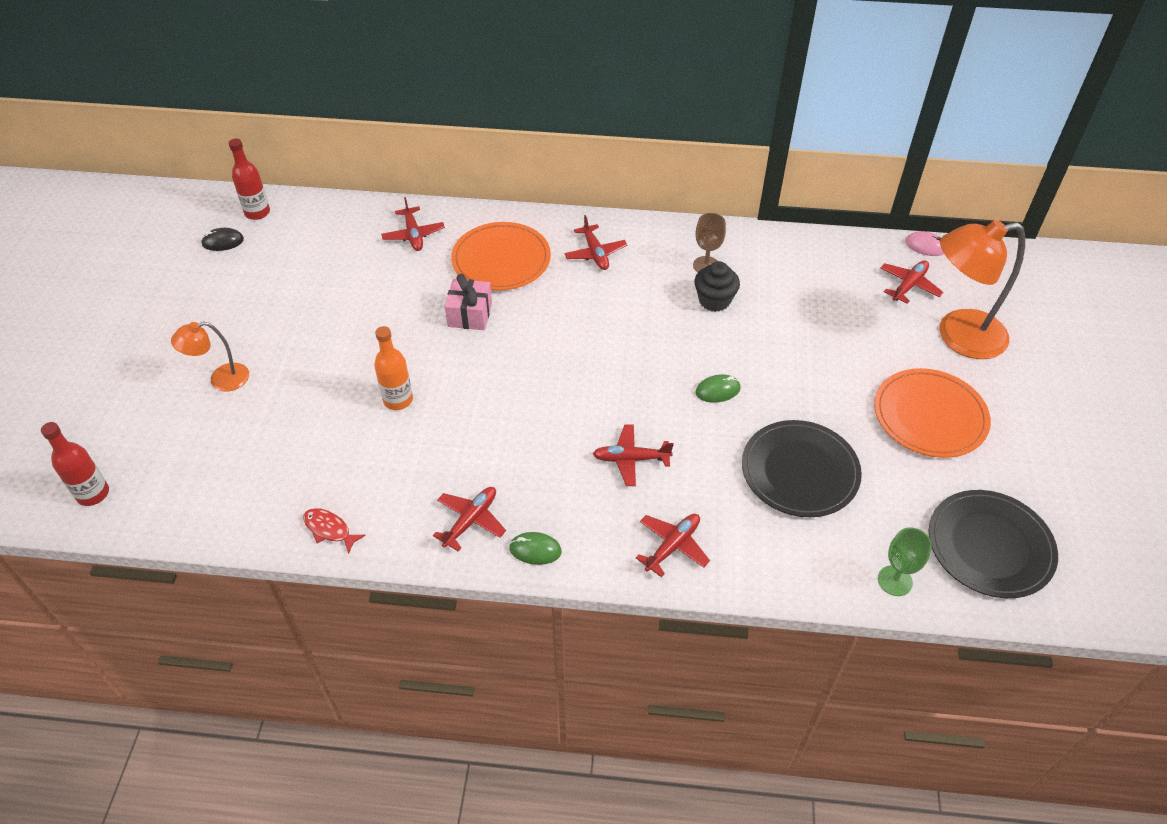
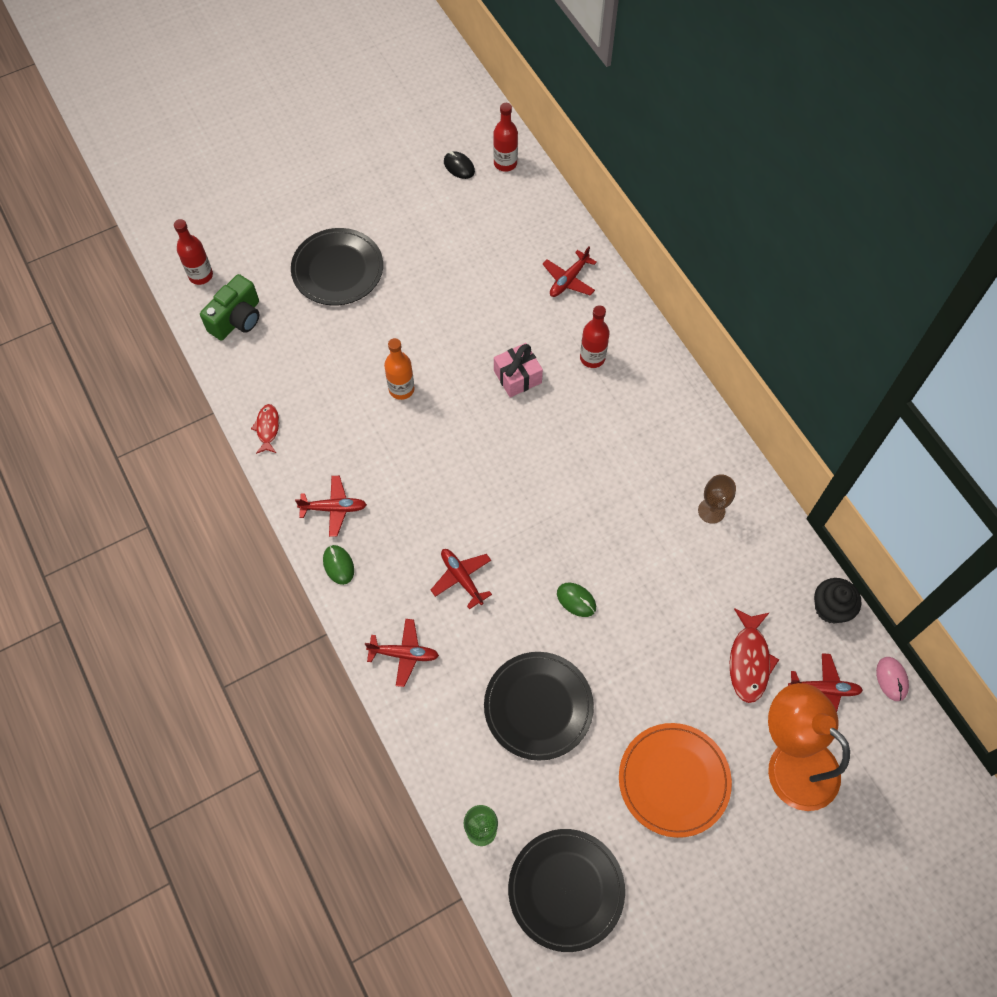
camera: 55 degrees right, 15 degrees up
orange lamp [171,322,249,391] -> black plate [291,228,383,306]
orange plate [451,222,551,291] -> red bottle [580,305,610,368]
red plane [564,215,627,270] -> none
black cupcake [694,261,740,312] -> black cupcake moved to [814,578,861,623]
none -> green camera [200,274,260,340]
none -> red fish [730,608,779,703]

